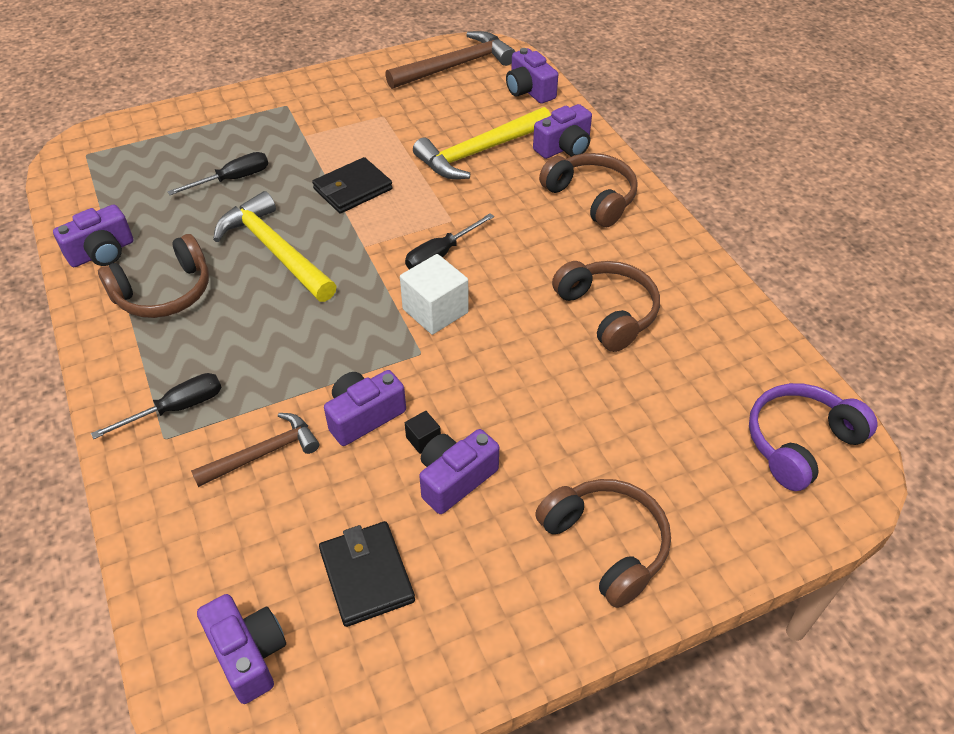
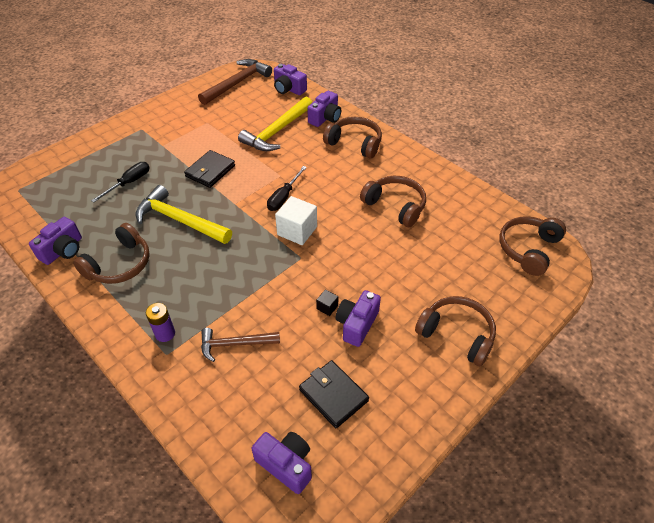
camera: 20 degrees left, 0 degrees up
black screwdriver [91,373,222,439] -> purple battery [146,303,175,342]
brown hammer [191,413,319,487] -> brown hammer turned 135 degrees counterclockwise [201,328,280,362]
purple camera [324,370,406,446] -> none
purple headphones [749,383,877,491] -> brown headphones [499,216,566,276]

